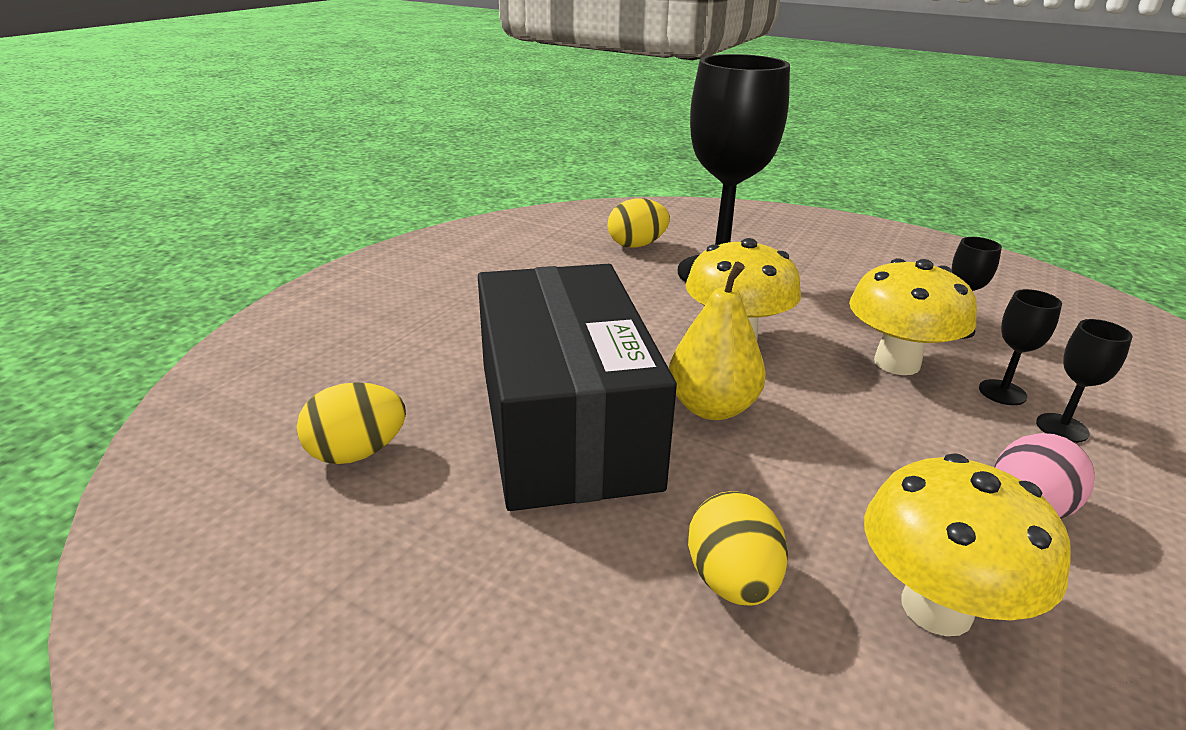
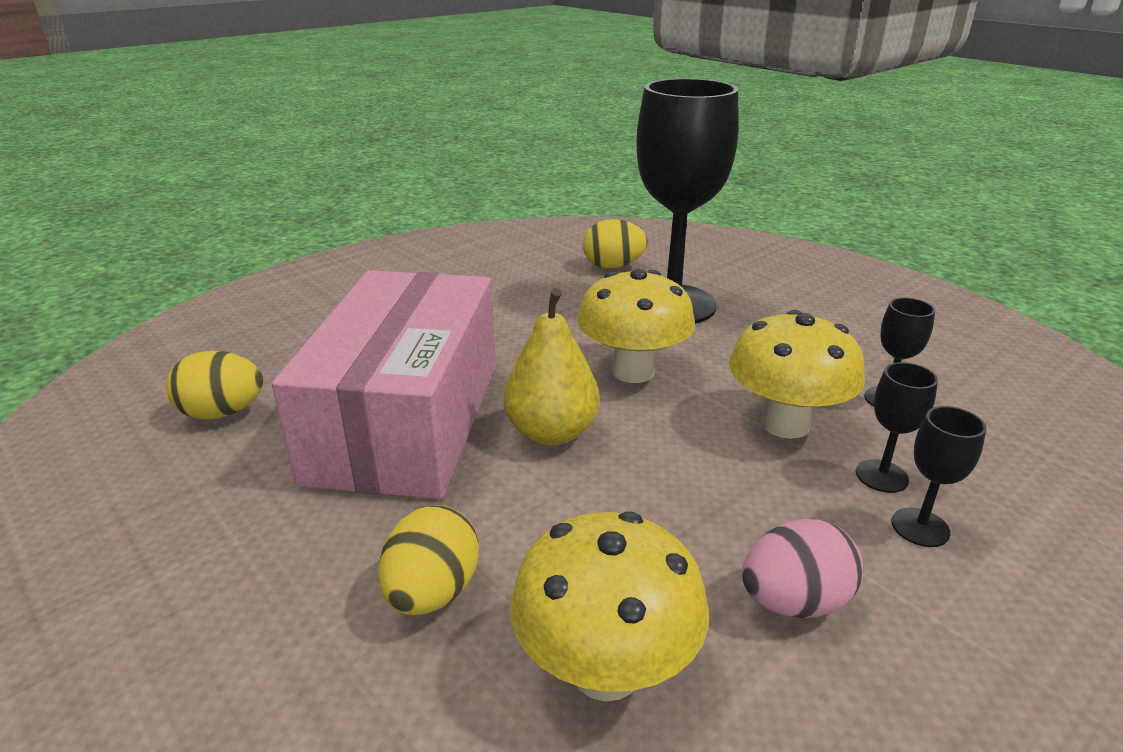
camera: 20 degrees right, 0 degrees up
black box [478,264,677,511] -> pink box [272,270,496,499]

